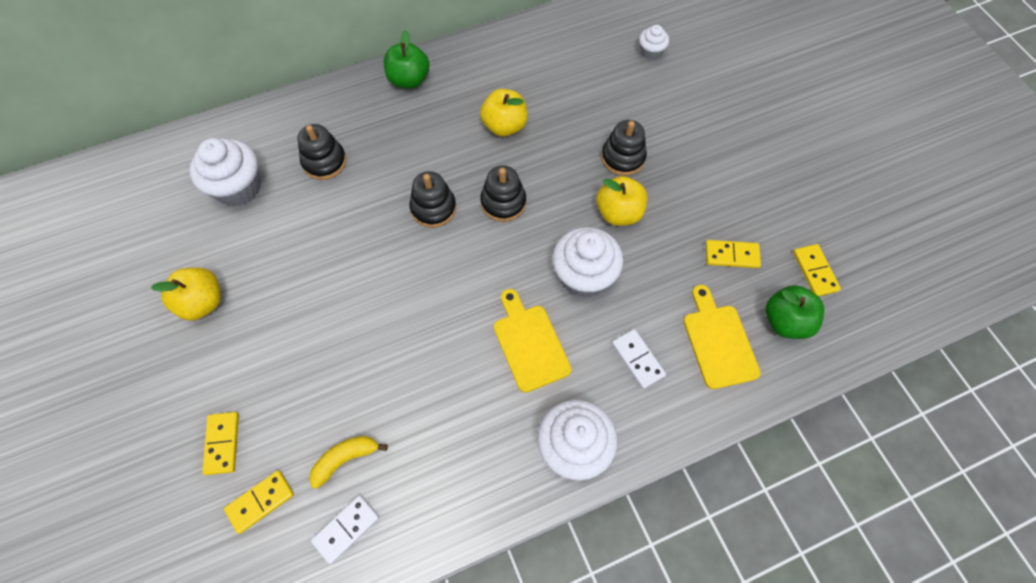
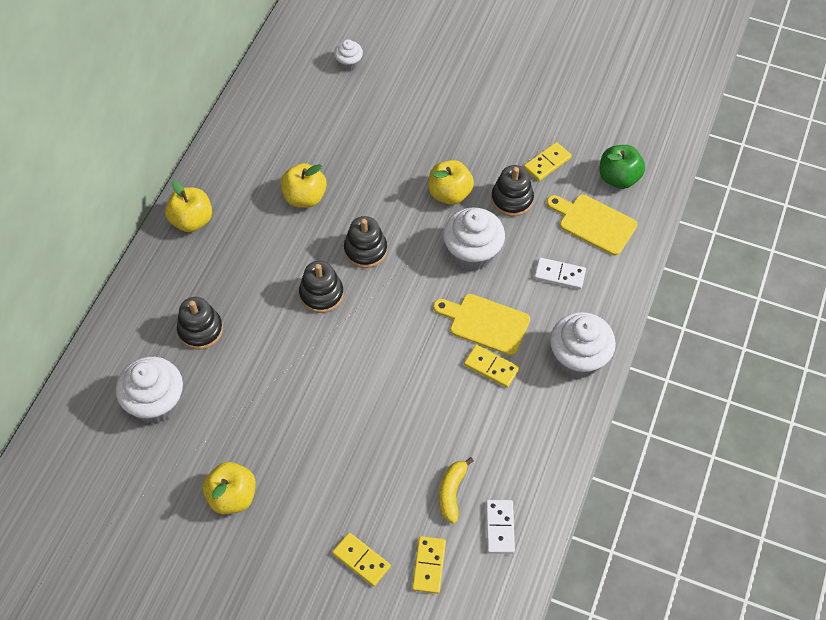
camera: 45 degrees left, 5 degrees down
green apple [384,30,430,89] -> yellow apple [165,180,212,232]
black stacking toy [601,120,647,176] -> black stacking toy moved to [491,165,534,216]
yellow domino [793,244,841,296] -> yellow domino moved to [464,345,519,388]

